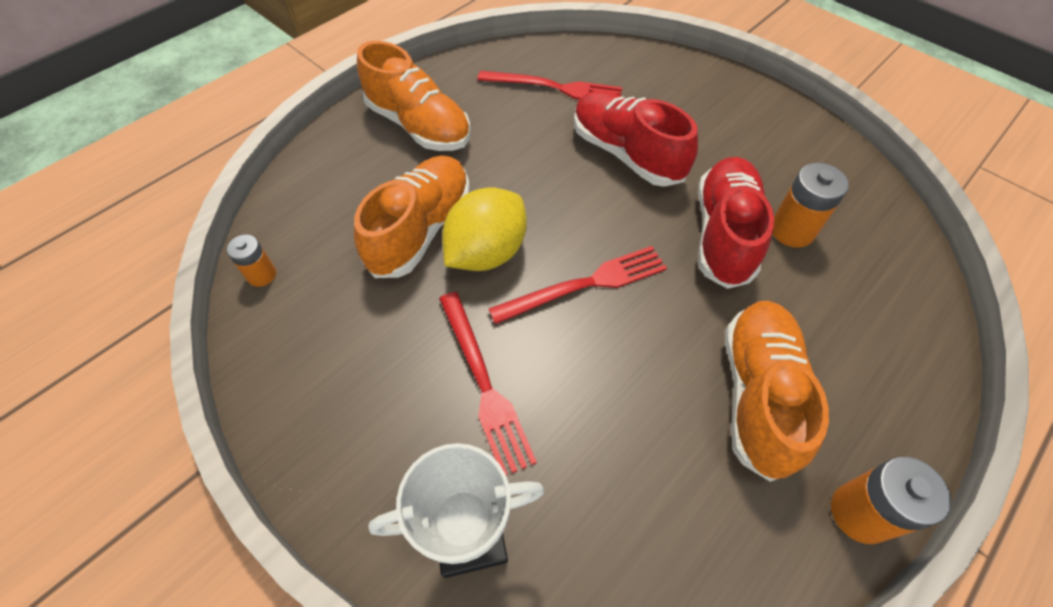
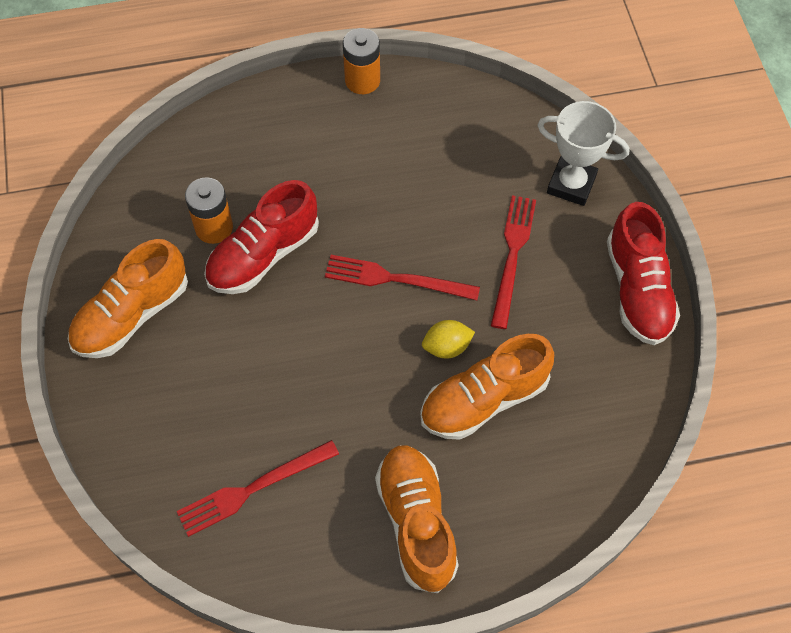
camera: 145 degrees left, 5 degrees up
orange battery [227,235,276,287] -> none
yellow lemon [442,187,527,271] -> yellow lemon [422,320,475,359], size x0.58
red fork [477,71,622,99] -> red fork turned 75 degrees counterclockwise [176,440,339,537]
red shoe [574,91,698,187] -> red shoe moved to [607,202,680,345]
orange shoe [725,301,829,482] -> orange shoe moved to [68,239,188,358]

